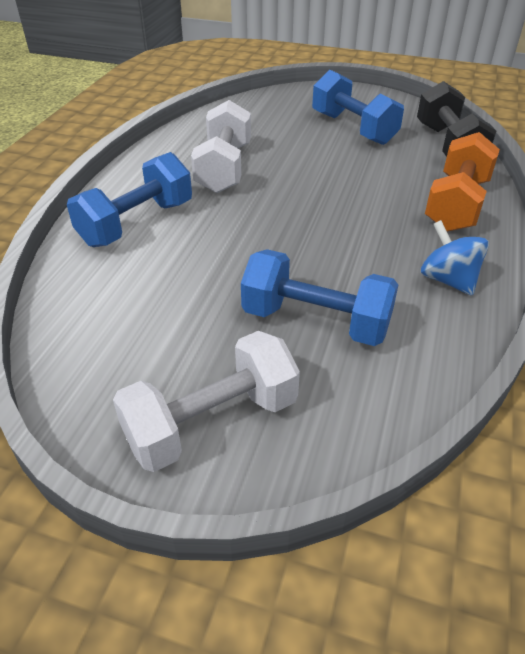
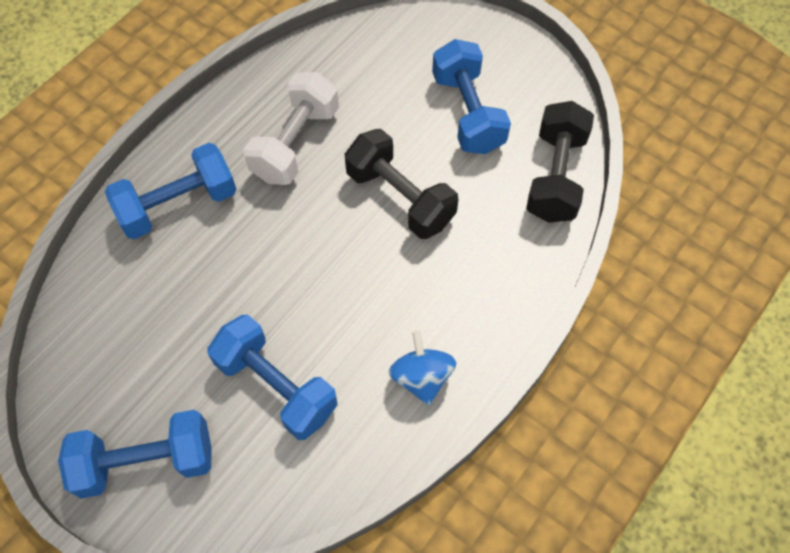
camera: 20 degrees right, 20 degrees up
white dumbbell [113,331,300,472] -> blue dumbbell [58,410,212,499]
orange dumbbell [425,132,500,232] -> none
none -> black dumbbell [345,129,458,239]

